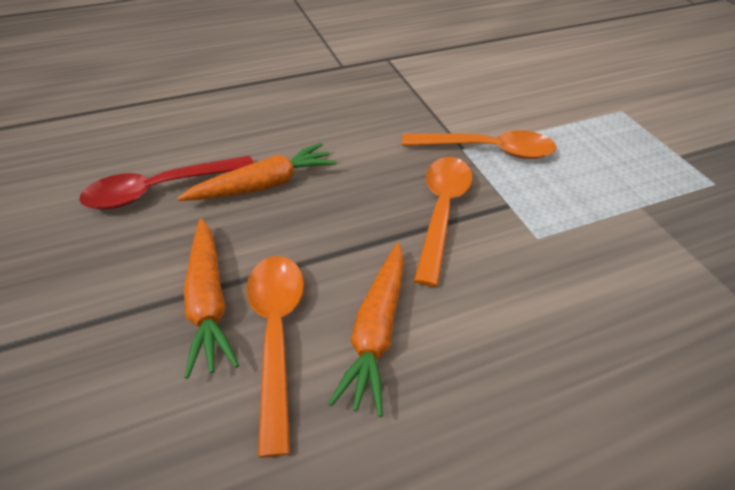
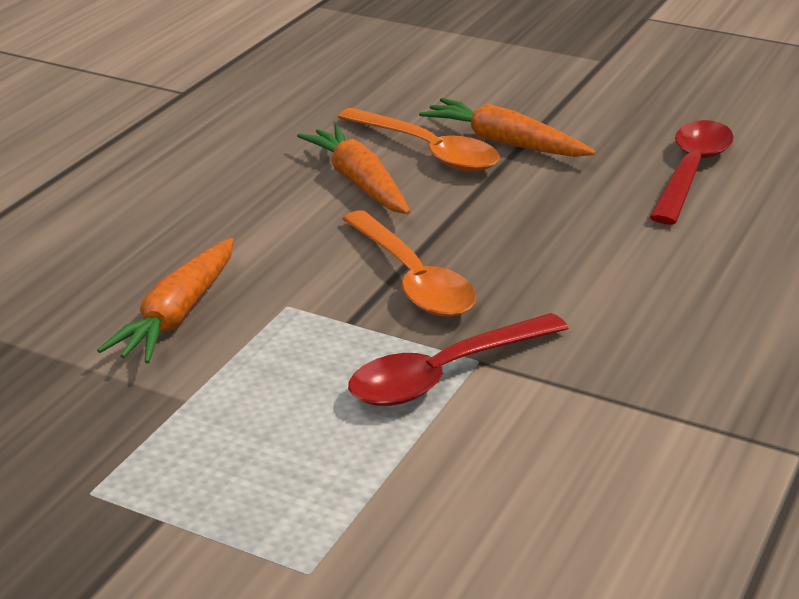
camera: 140 degrees right, 15 degrees down
orange carrot [177,143,337,201] -> orange carrot moved to [97,238,234,364]
orange spoon [402,130,556,159] -> red spoon [348,313,569,406]

